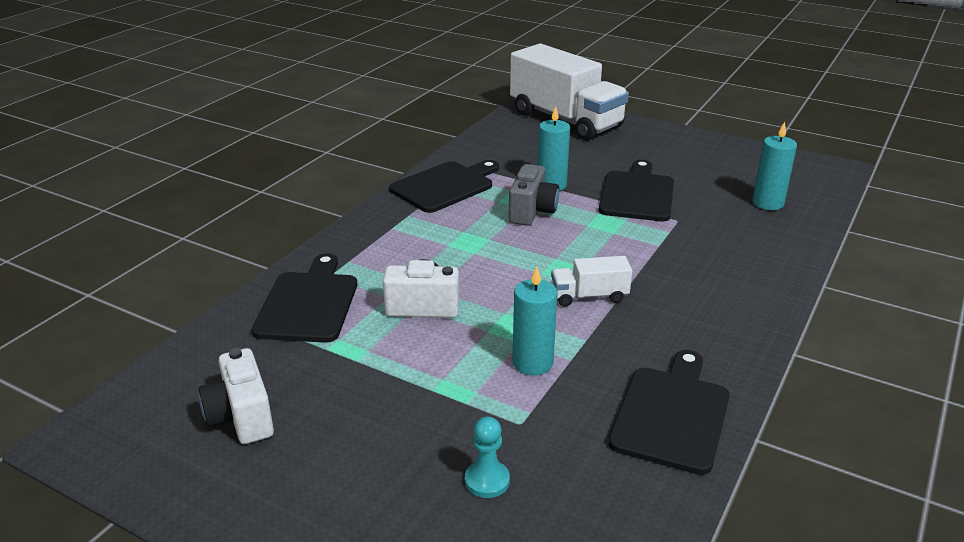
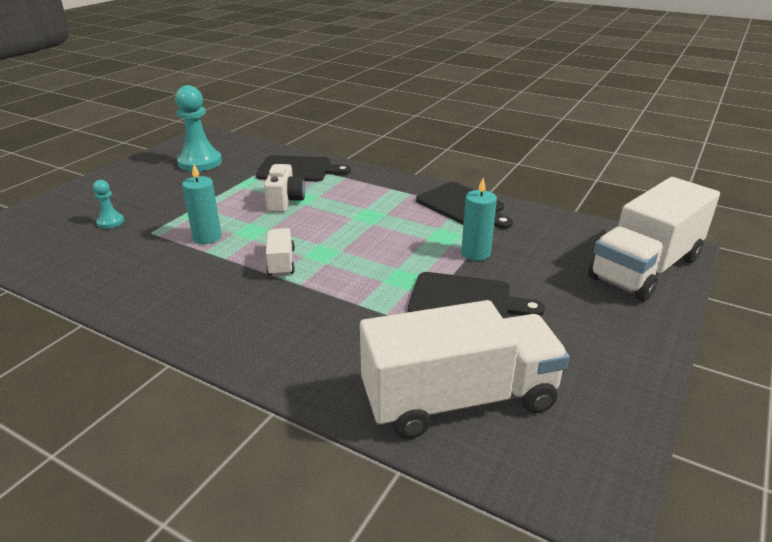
camera: 90 degrees right, 0 degrees up
white camera [199,348,274,444] -> turquoise pawn [175,85,222,171]
grey camera [509,164,559,226] -> none
black cutting board [608,350,730,475] -> none
turquoise candle [752,122,797,210] -> white truck [360,300,569,439]

